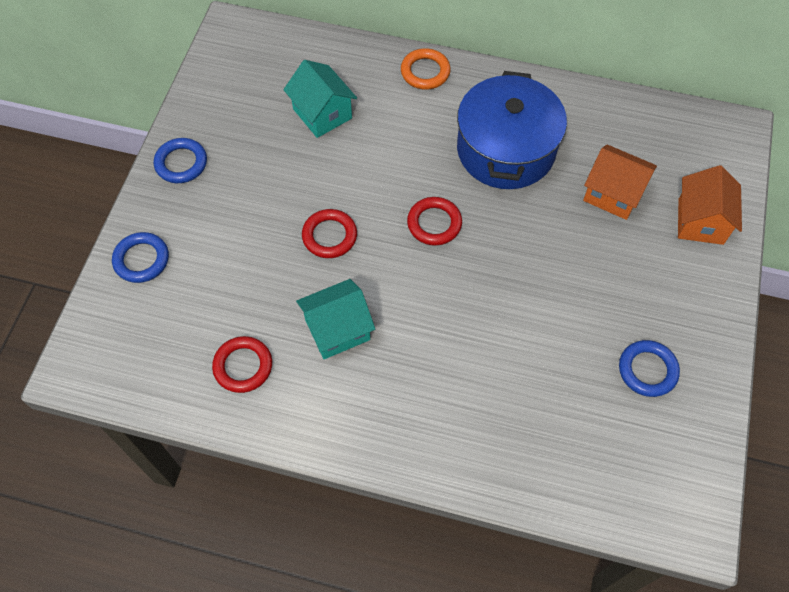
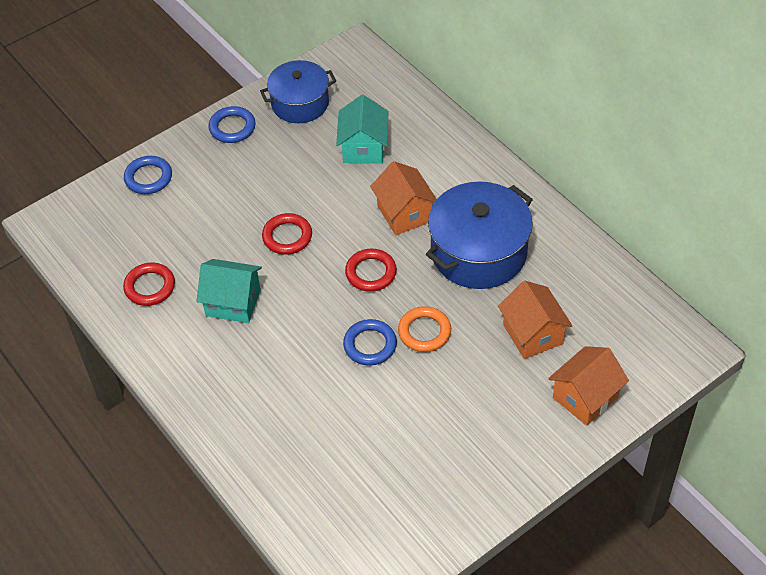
camera: 40 degrees right, 10 degrees down
orange ring [401,48,451,89] -> orange ring moved to [398,306,451,352]
blue ring [619,340,680,397] -> blue ring moved to [343,319,397,366]
none -> blue pot [260,60,336,123]
none -> orange house [370,161,437,235]

